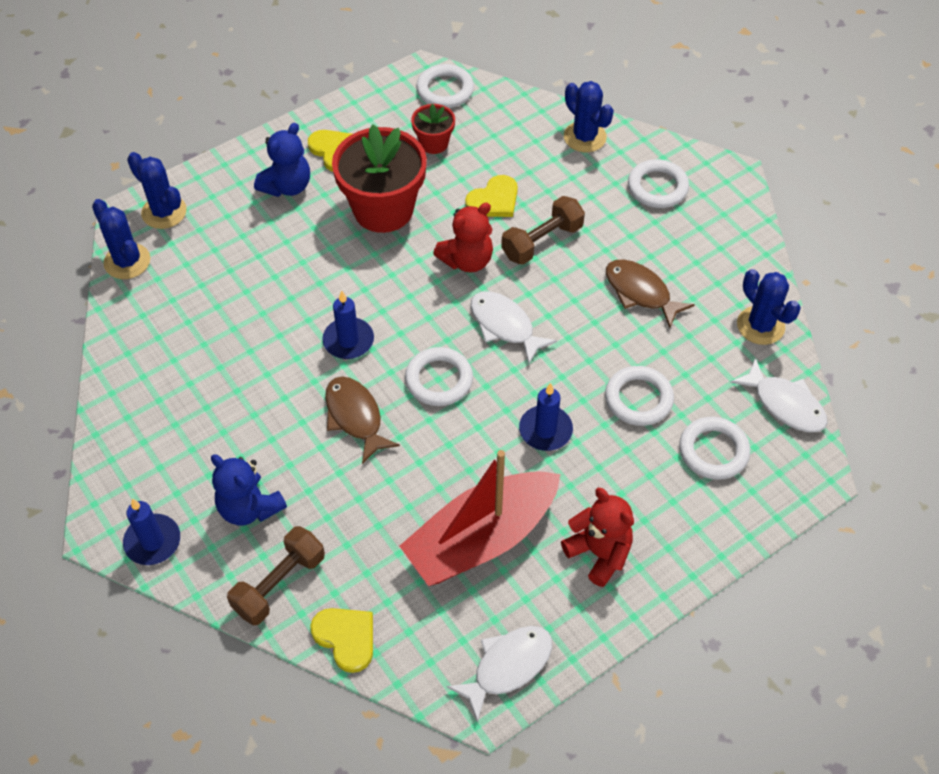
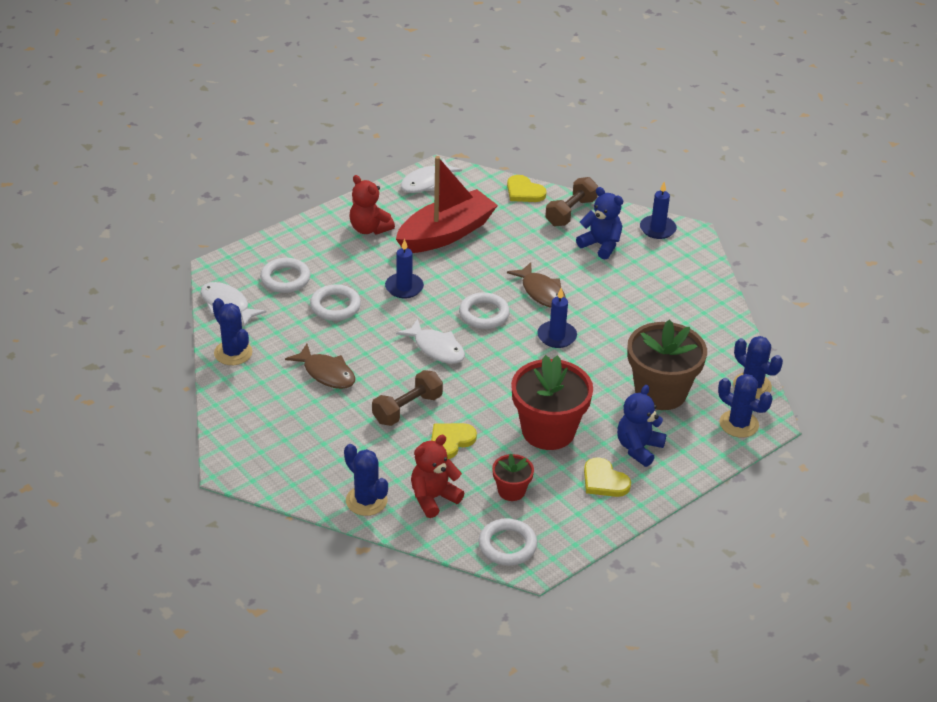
camera: 175 degrees right, 15 degrees down
red teddy bear [433,203,493,272] -> red teddy bear moved to [411,435,464,518]
white ring [628,159,689,208] -> none
none -> brown flower pot [627,319,707,410]

